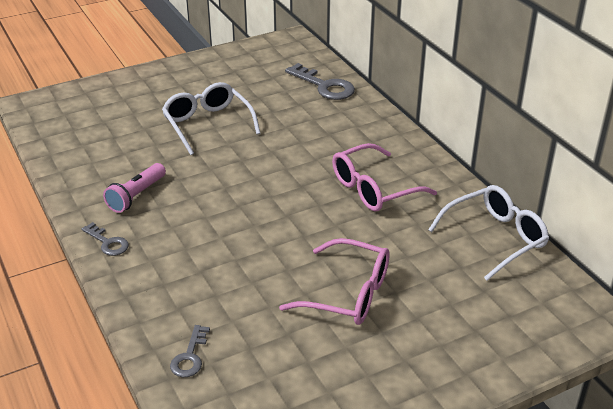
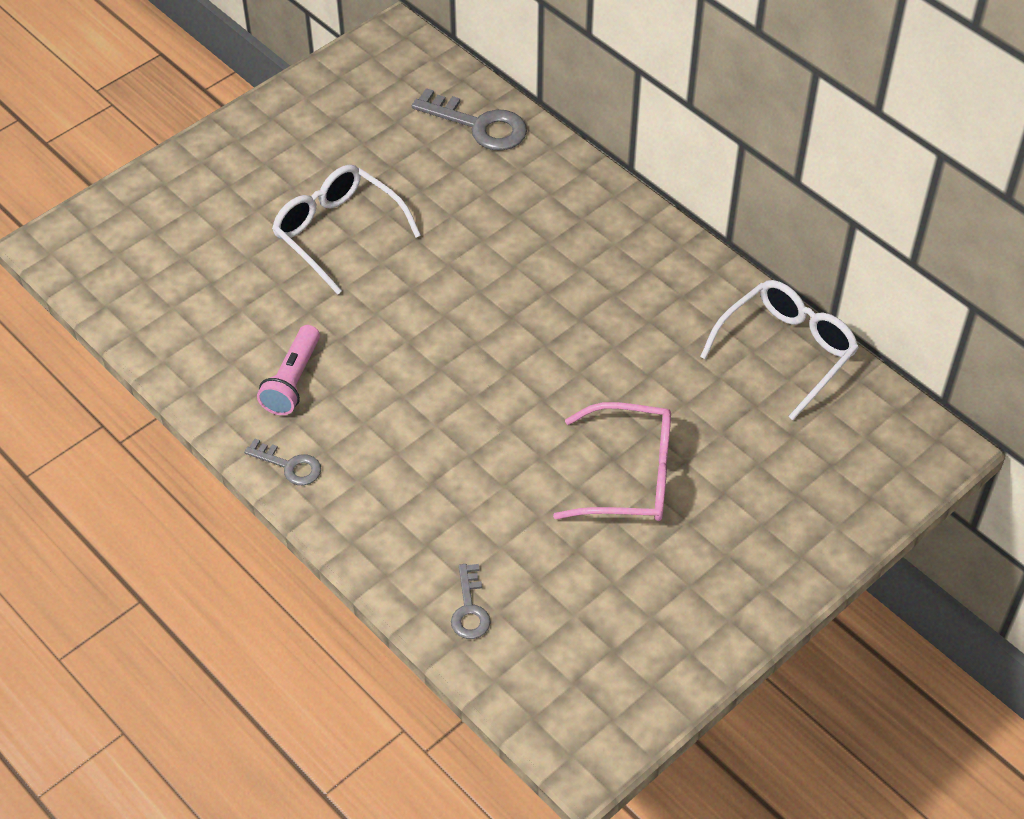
camera: 15 degrees left, 15 degrees up
pink glasses [332,143,437,212] -> none

